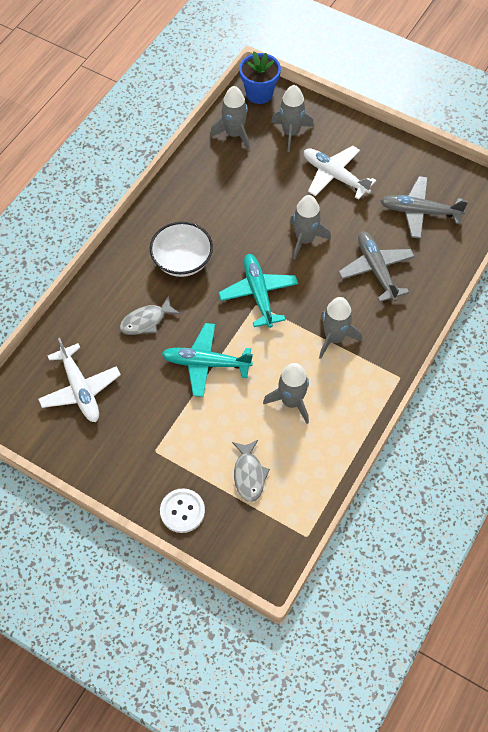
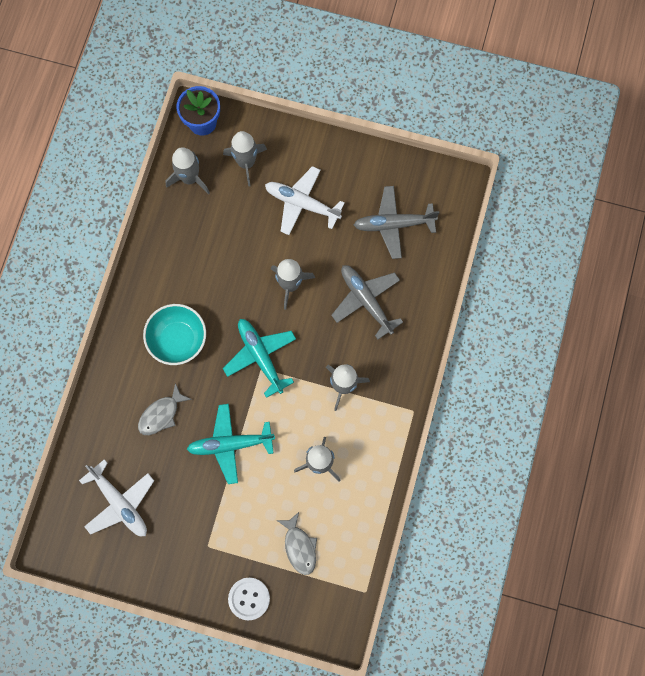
camera: 15 degrees left, 15 degrees up
white bowl [150,222,213,277] -> turquoise bowl [143,304,206,365]

